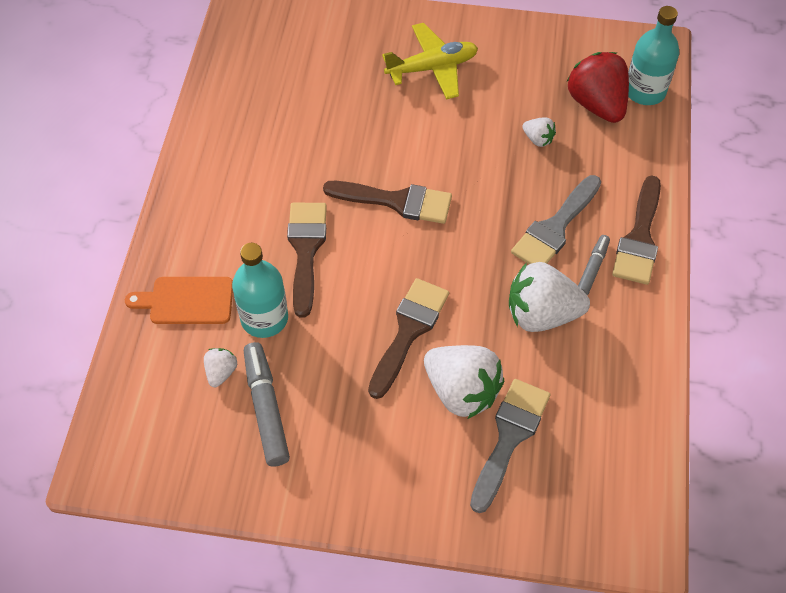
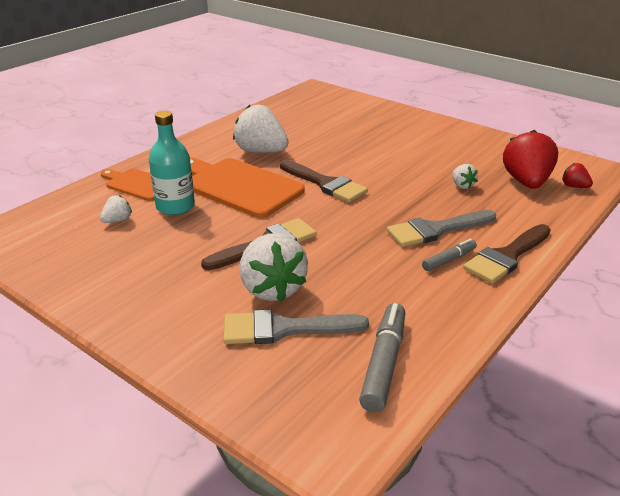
camera: 30 degrees right, 25 degrees down
grey marker [244,342,290,467] -> grey marker moved to [359,303,405,412]
brown brush [287,203,327,318] -> orange cutting board [190,157,304,218]
yellow plane [382,23,478,99] -> none
grey brush [470,379,550,513] -> grey brush turned 150 degrees counterclockwise [224,309,369,344]
white strawberry [509,262,590,332] -> white strawberry moved to [233,105,289,153]
turquoise bottle [628,6,679,105] -> red strawberry [562,163,593,188]

